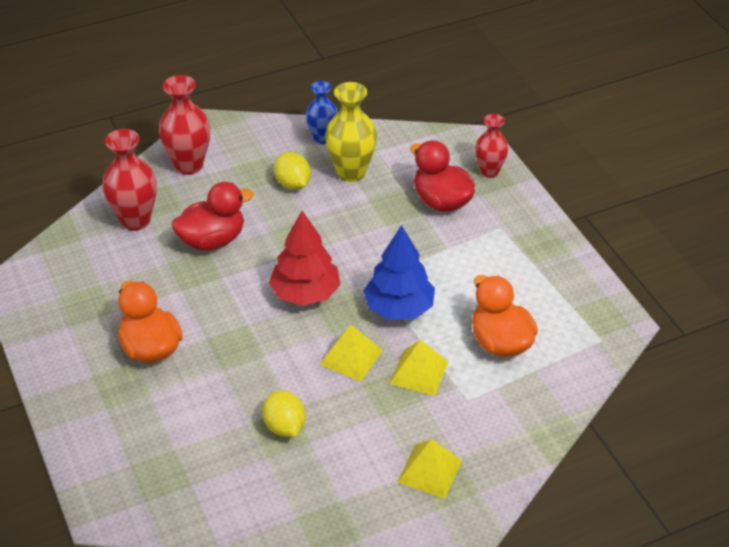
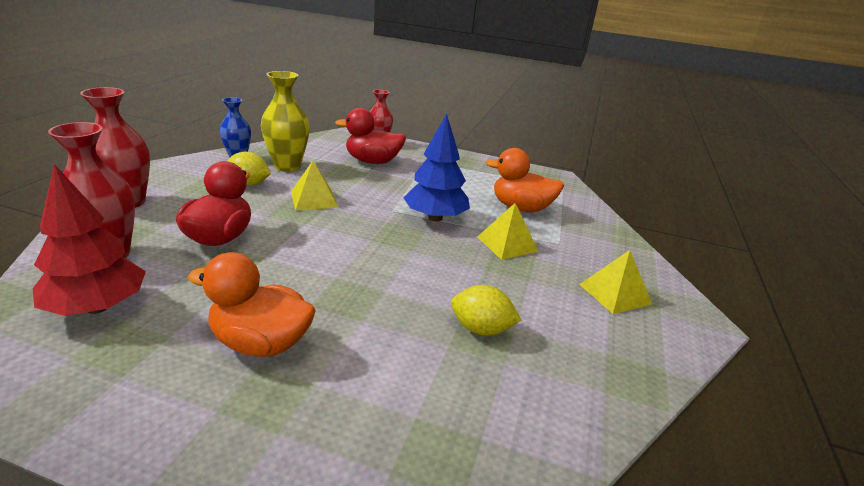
camera: 50 degrees left, 15 degrees down
red tree [269,211,340,306] -> red tree moved to [33,164,146,316]
yellow pyramid [320,325,383,382] -> yellow pyramid moved to [291,160,338,211]

